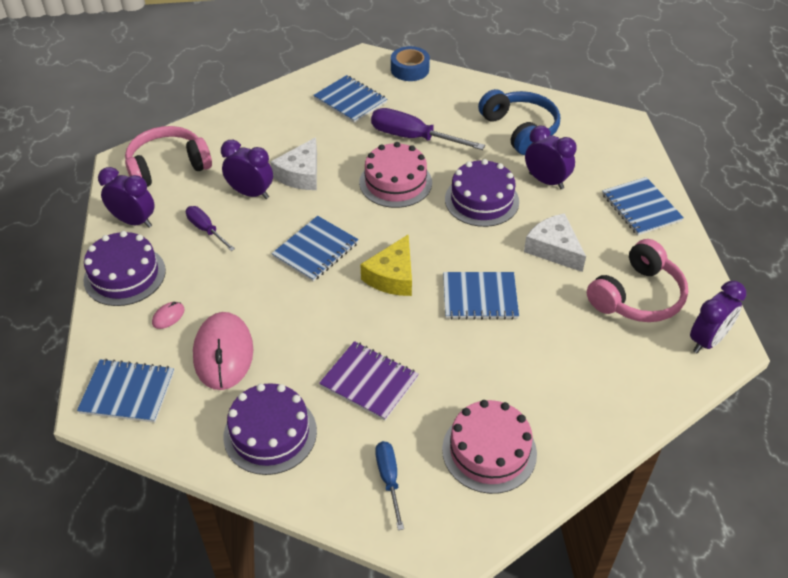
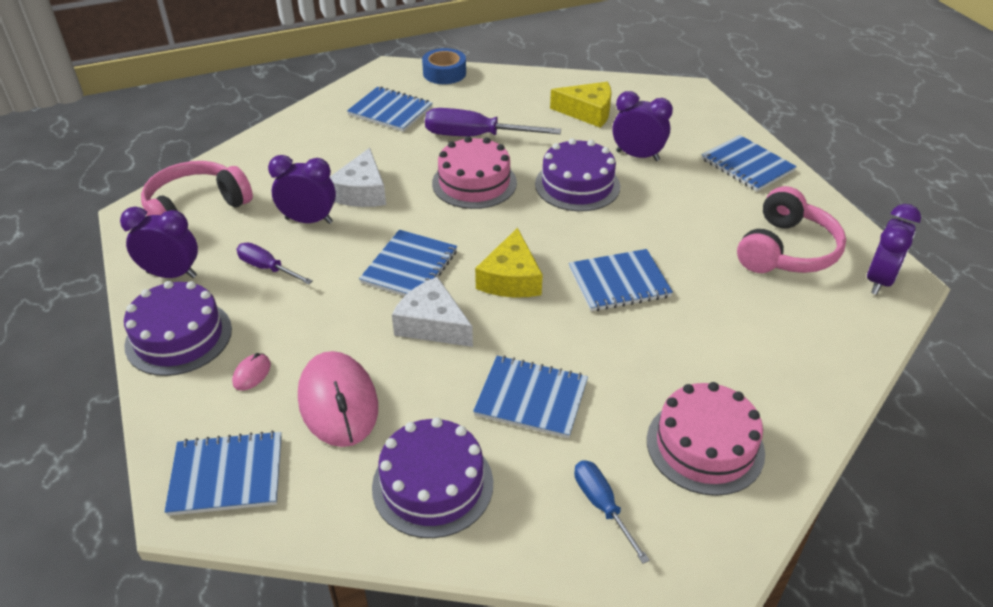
camera: 15 degrees left, 5 degrees down
purple notebook [319,341,419,421] -> blue notebook [473,355,588,438]
blue headphones [478,89,560,155] -> yellow cheese [550,82,612,128]
white cheese [524,213,586,272] -> white cheese moved to [392,277,473,347]

